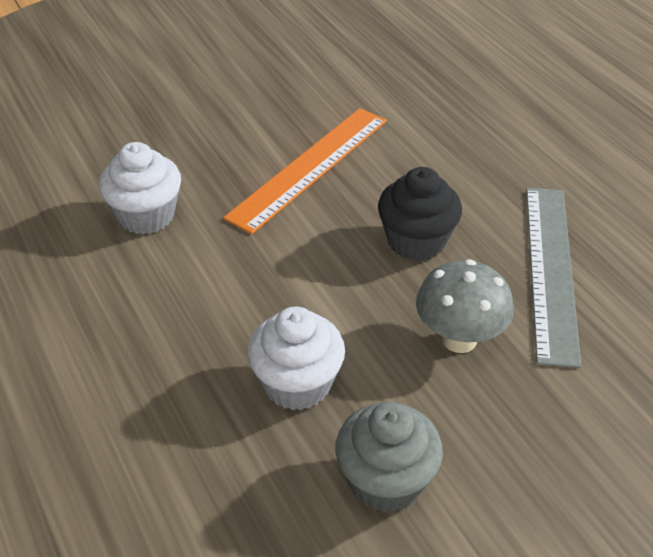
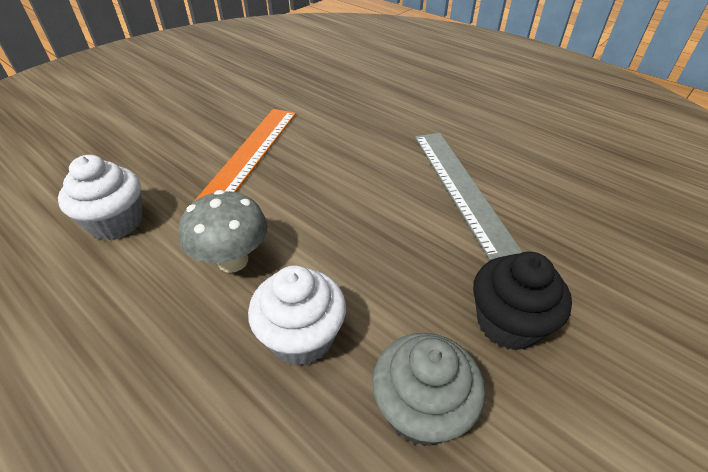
camera: 20 degrees left, 0 degrees up
black cupcake [378,167,462,261] -> black cupcake moved to [473,252,572,350]
grey mushroom [416,259,514,353] -> grey mushroom moved to [179,190,268,273]

